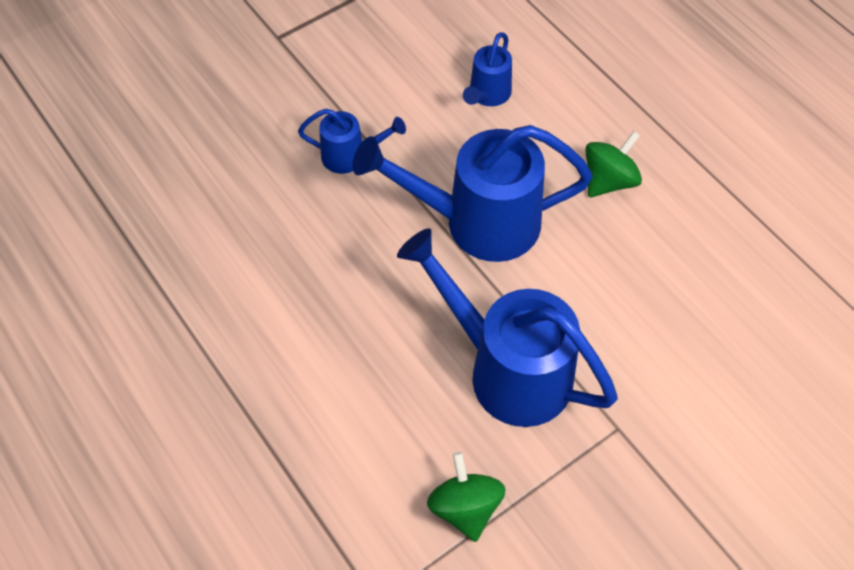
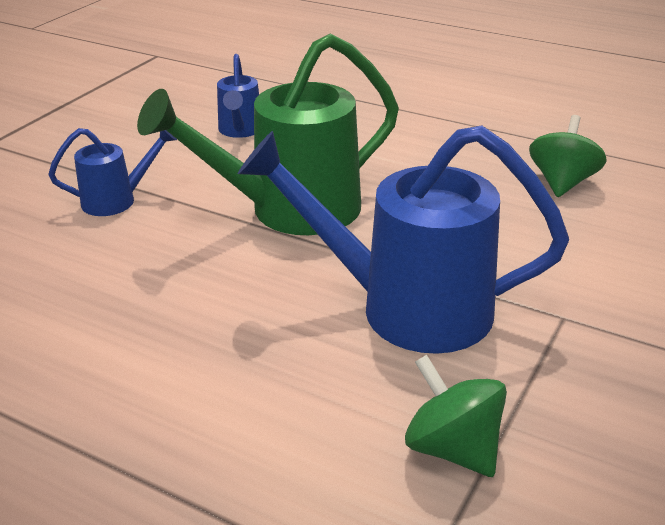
camera: 25 degrees left, 25 degrees down
blue watering can [352,125,592,262] -> green watering can [137,33,399,235]
green spinning top [585,131,642,197] -> green spinning top moved to [529,115,607,197]

